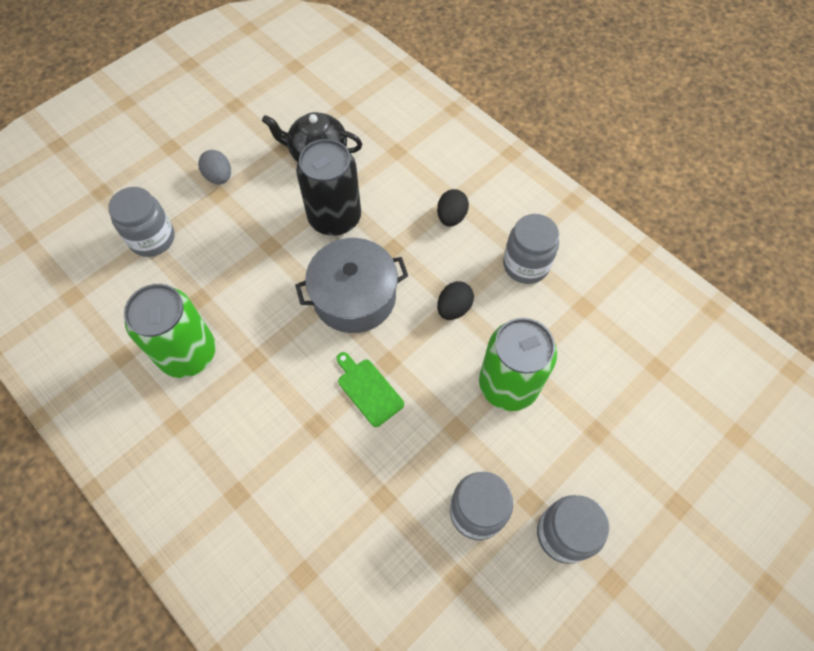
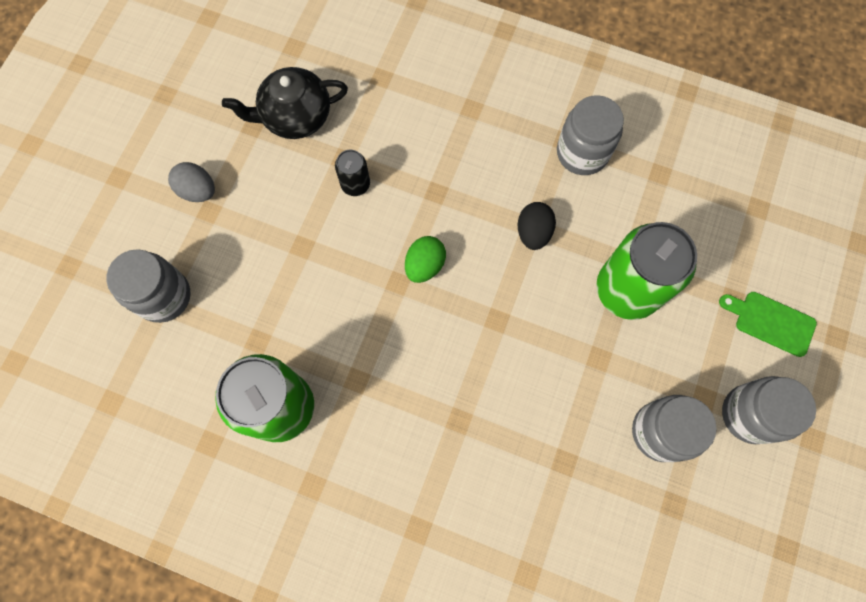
camera: 25 degrees left, 10 degrees up
grey pot [295,238,408,333] -> green egg [405,236,446,283]
black can [296,139,361,236] -> black can [335,150,370,196], size x0.47
green cutting board [336,352,404,427] -> green cutting board moved to [719,292,817,357]
black egg [437,189,469,226] -> none

